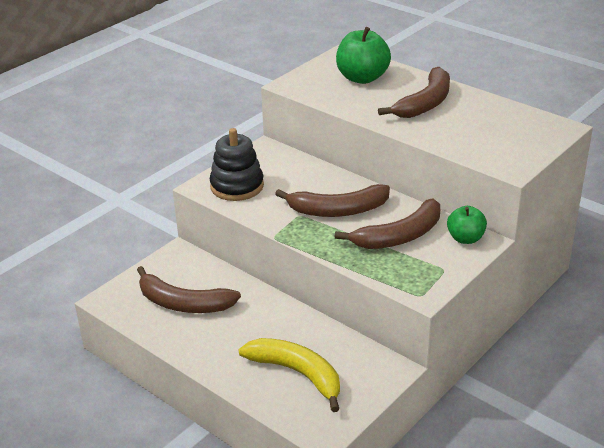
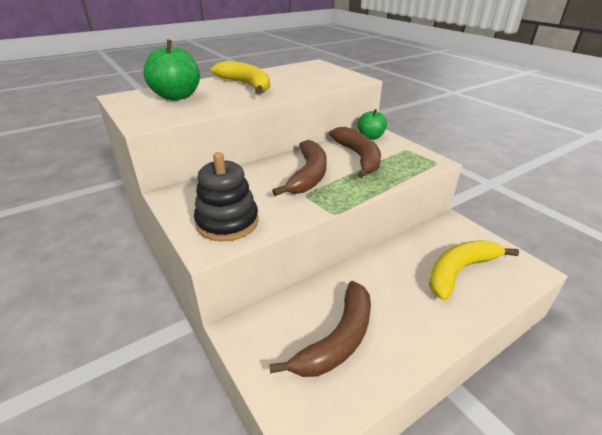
camera: 75 degrees left, 0 degrees up
brown banana [378,67,450,118] -> yellow banana [211,61,270,94]

